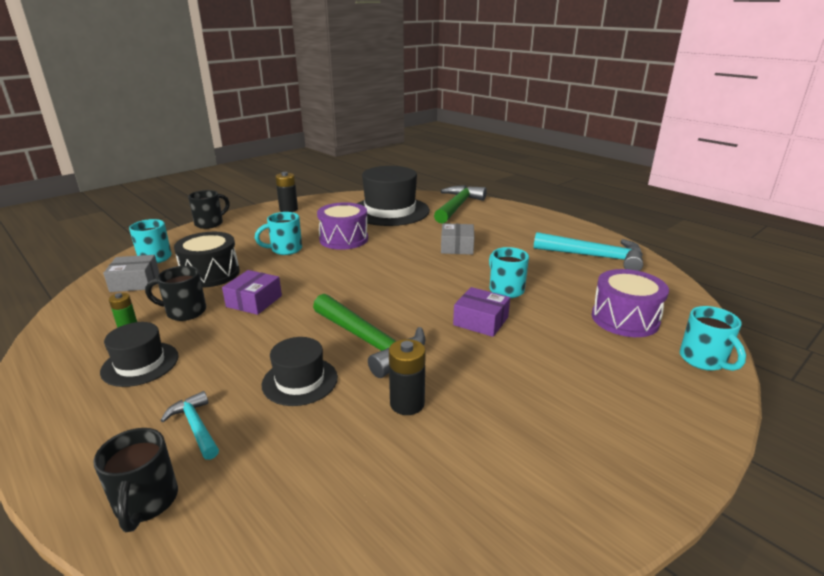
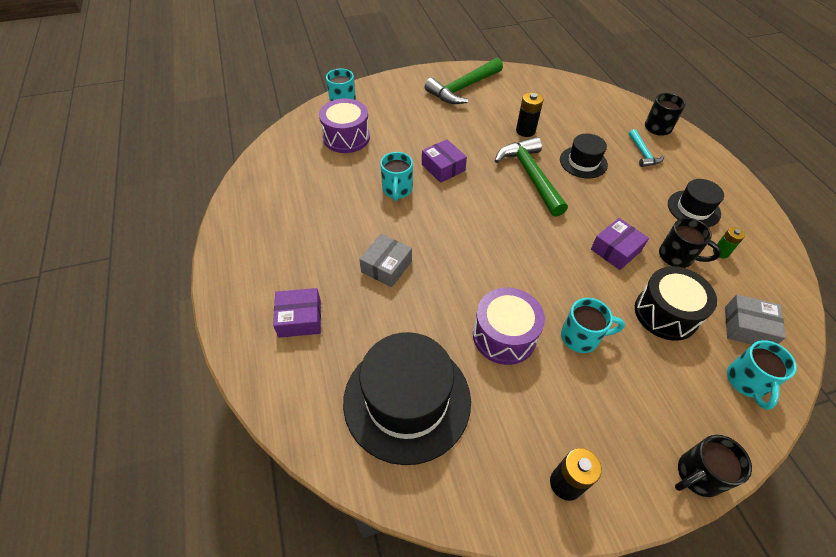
camera: 155 degrees left, 25 degrees up
green hammer [434,185,487,224] -> green hammer moved to [425,58,503,104]
turquoise hammer [534,232,643,271] -> none
none -> purple box [273,288,321,338]

